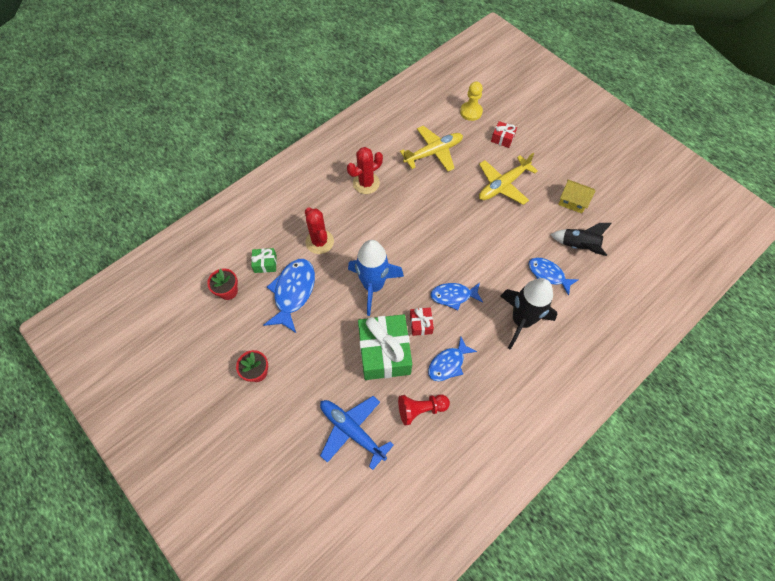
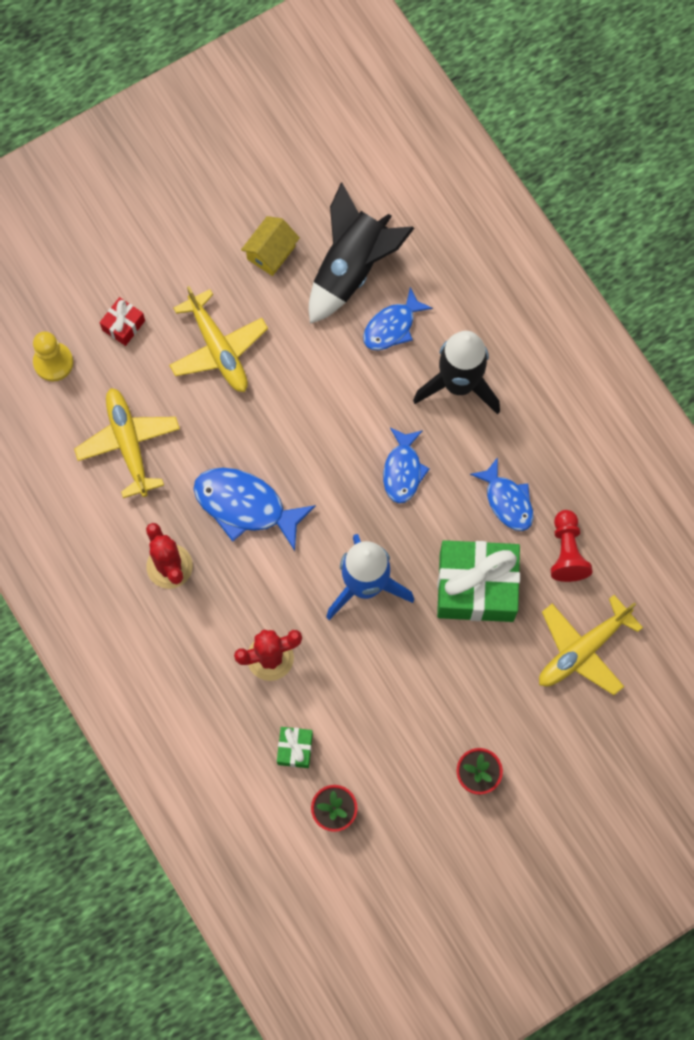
camera: 80 degrees left, 10 degrees up
blue fish [264,259,315,333] -> blue fish moved to [193,468,316,551]
blue plane [320,396,394,470] -> yellow plane [539,595,643,695]
red gift [410,308,434,336] -> none
black rocket [550,223,612,256] -> black rocket [309,182,414,324], size x1.57

